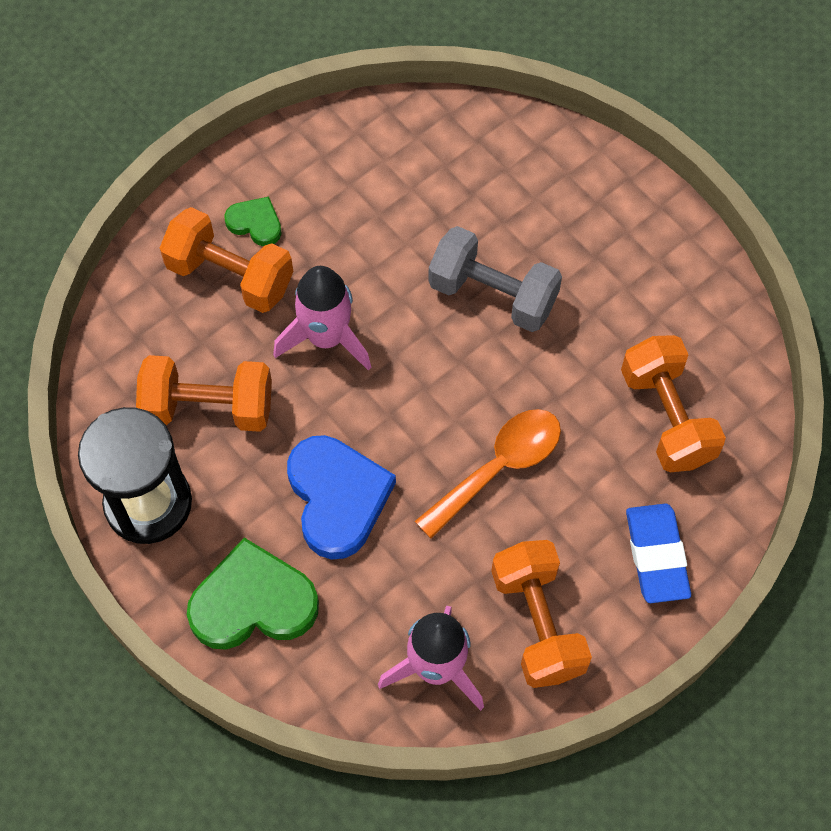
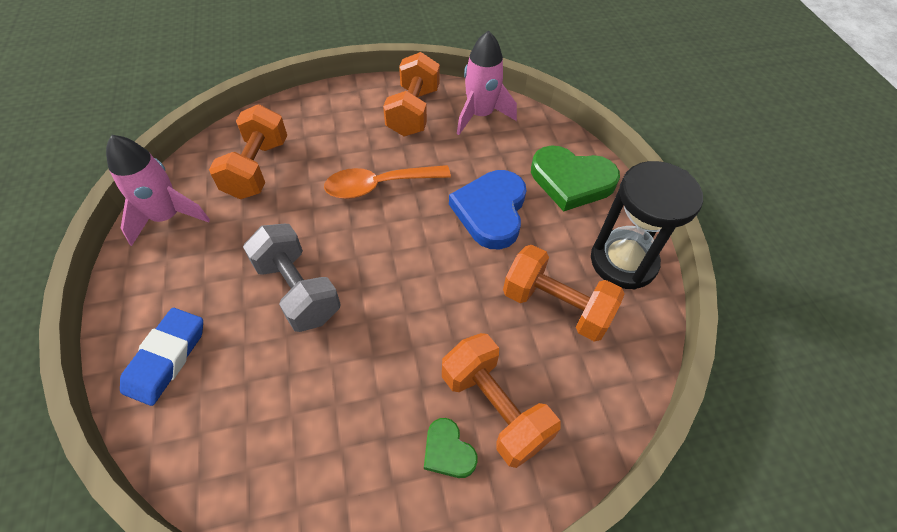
camera: 155 degrees left, 10 degrees down
pink rocket [273,266,371,371] -> pink rocket moved to [106,135,210,246]
blue eraser [626,504,691,603] -> blue eraser moved to [120,308,203,406]

